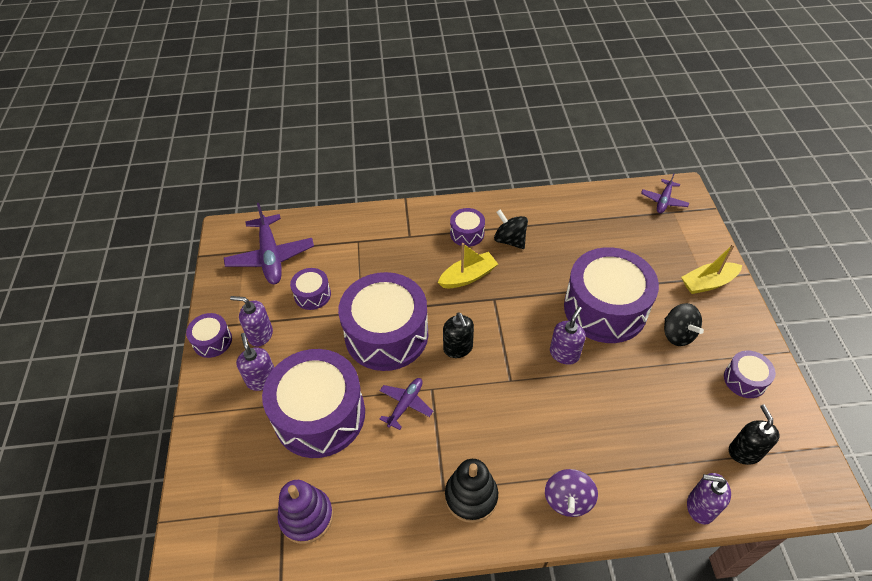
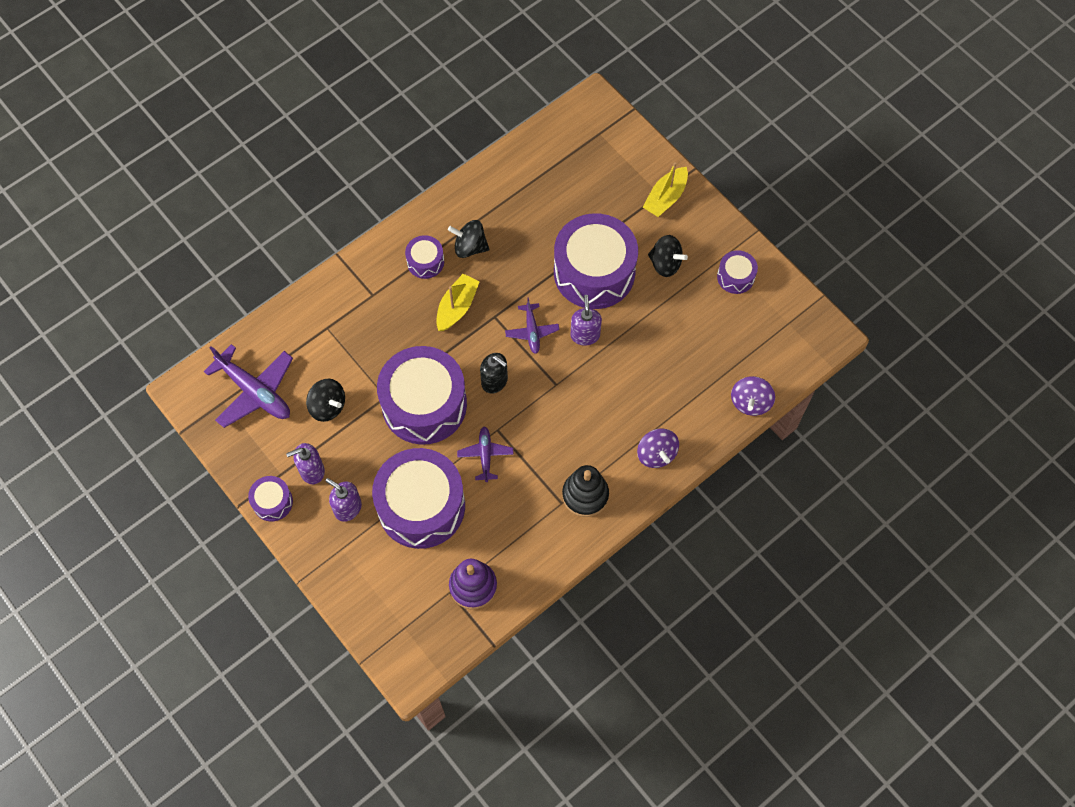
camera: 35 degrees left, 15 degrees up
purple drum [290,268,331,310] -> black spinning top [306,379,345,422]
purple plane [641,173,689,213] -> purple plane moved to [505,298,559,354]
purple soap dispenser [687,473,731,524] -> purple spinning top [731,376,775,416]
black soap dispenser [729,404,779,465] -> none

